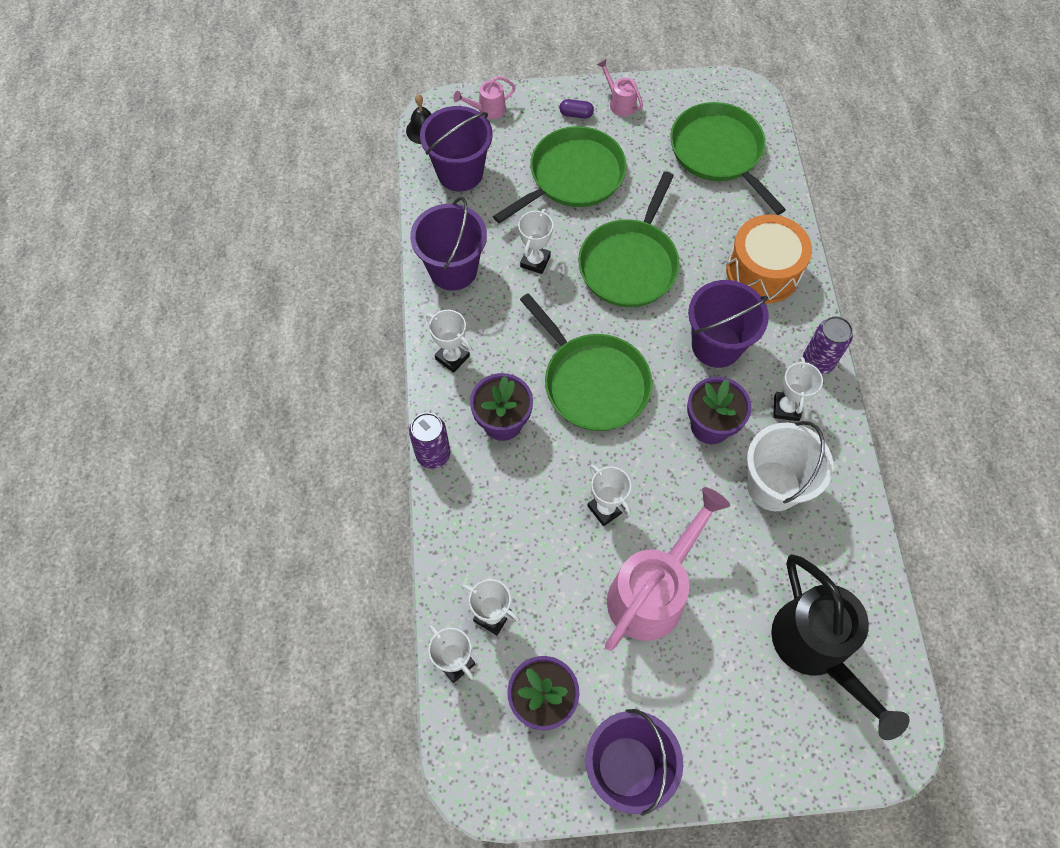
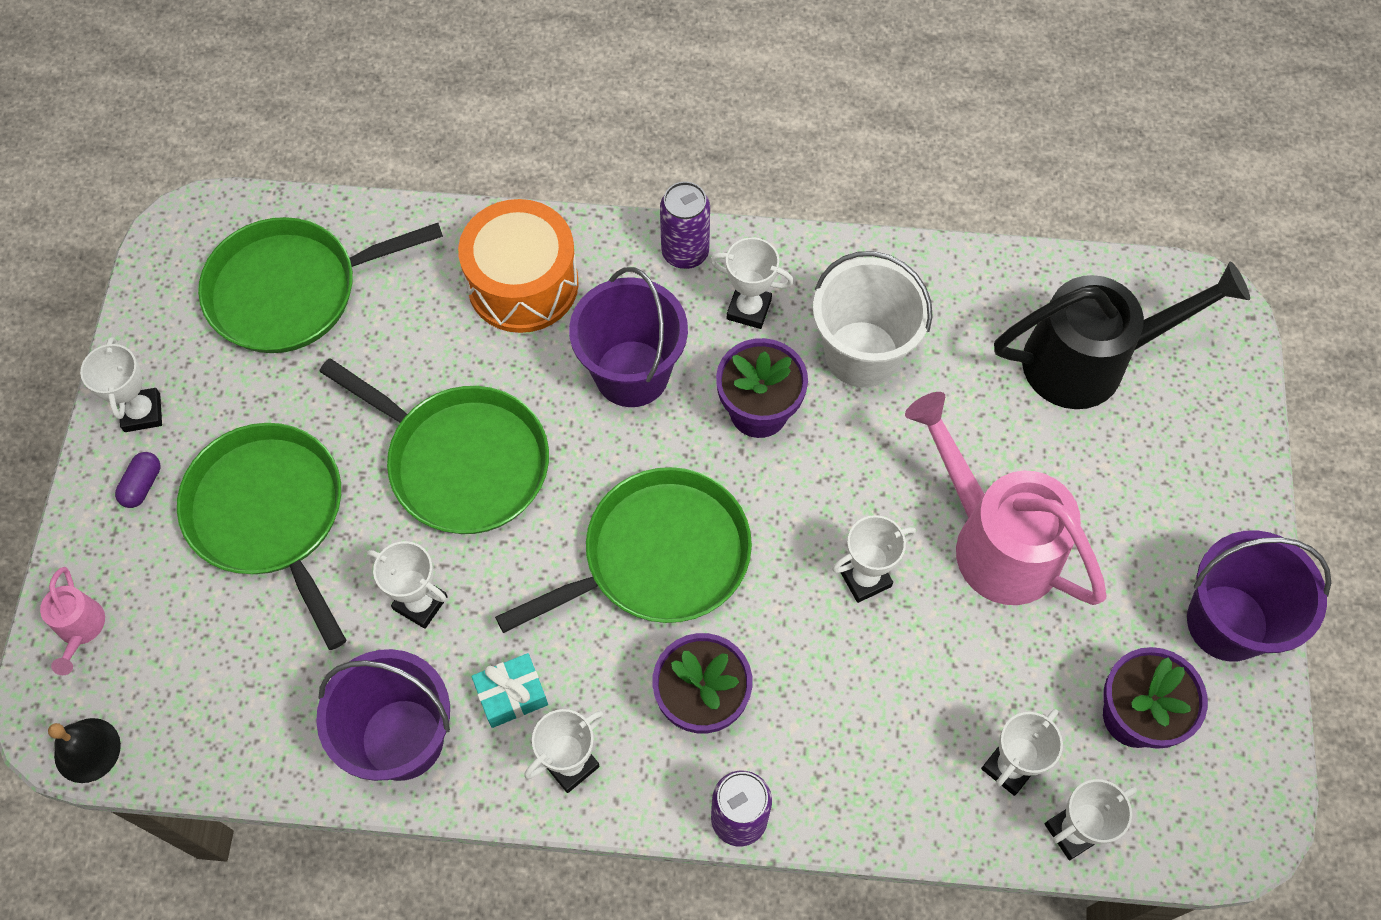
camera: 80 degrees left, 0 degrees up
purple bucket [420,106,493,192] -> none
pink watering can [597,59,643,117] -> white trophy [80,337,162,432]
none -> turquoise gift [471,653,548,728]

